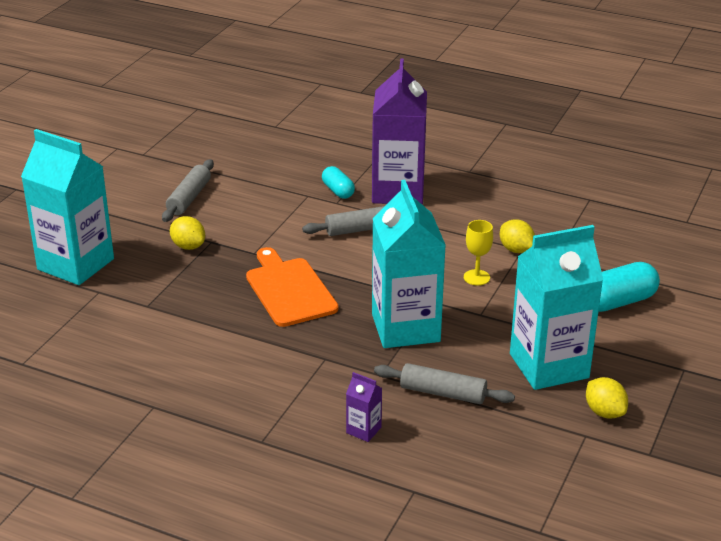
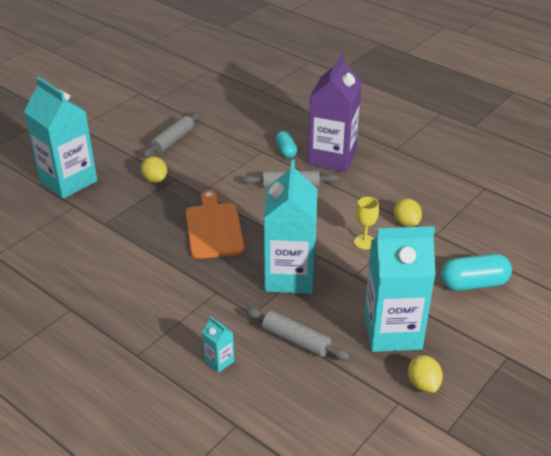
camera: 15 degrees right, 5 degrees up
purple carton [346,372,382,442] -> turquoise carton [202,316,234,373]

